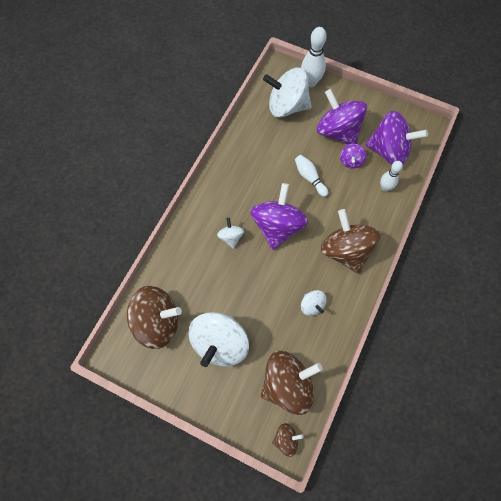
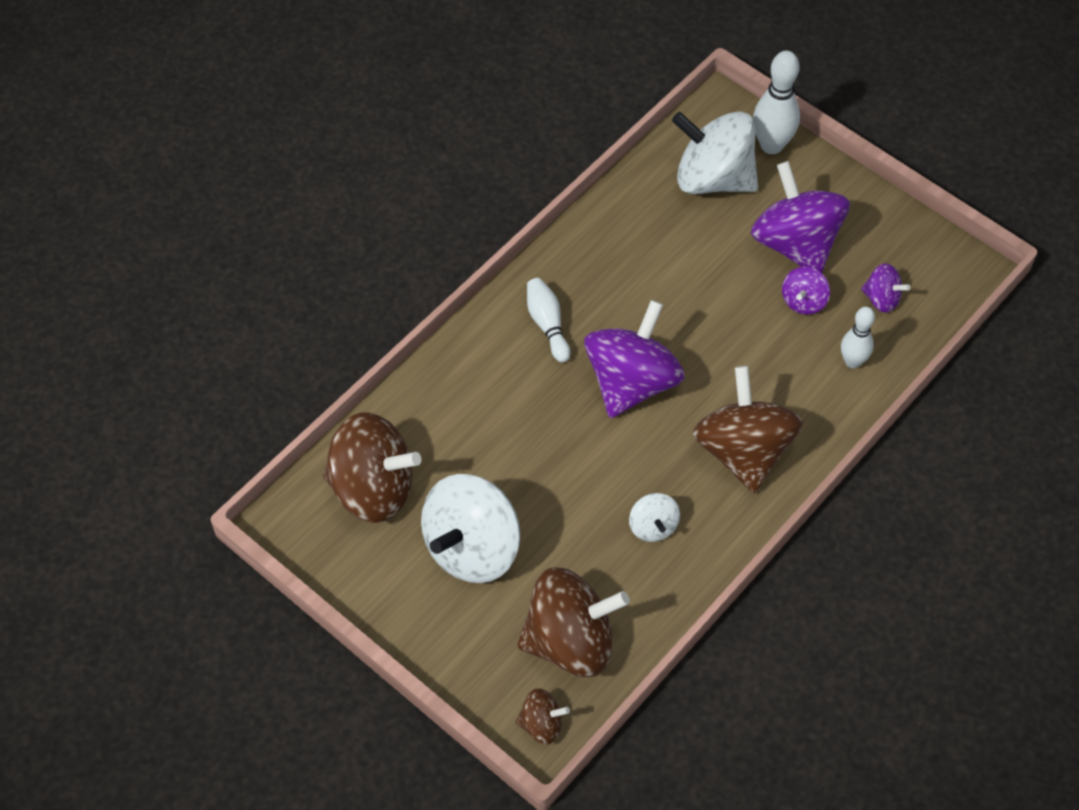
camera: 15 degrees right, 10 degrees down
white spinning top [217,218,244,249] -> none
white bowling pin [295,155,328,197] -> white bowling pin moved to [527,278,571,362]
purple spinning top [365,111,428,165] -> purple spinning top [861,264,911,313], size x0.47

